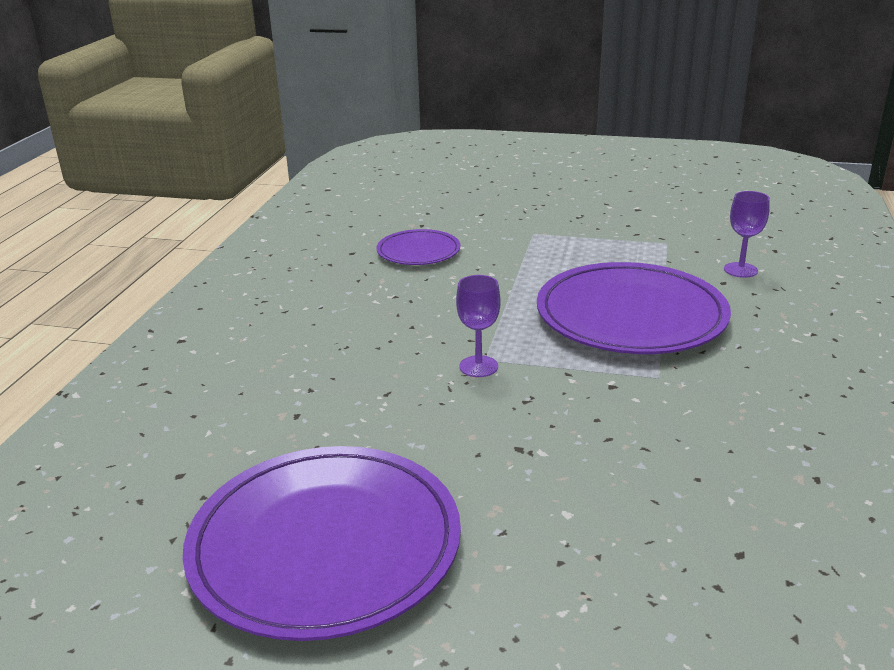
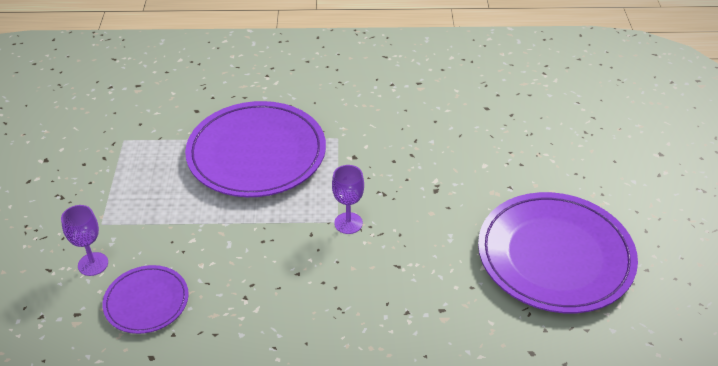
camera: 105 degrees left, 15 degrees up
purple goblet [724,191,770,278] -> purple goblet moved to [61,205,108,276]

